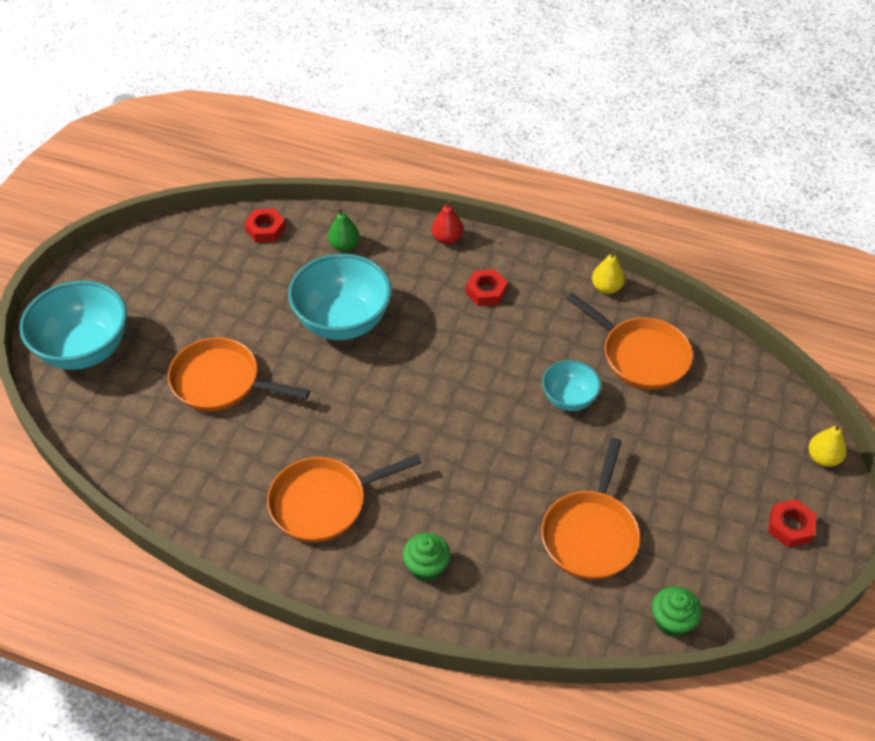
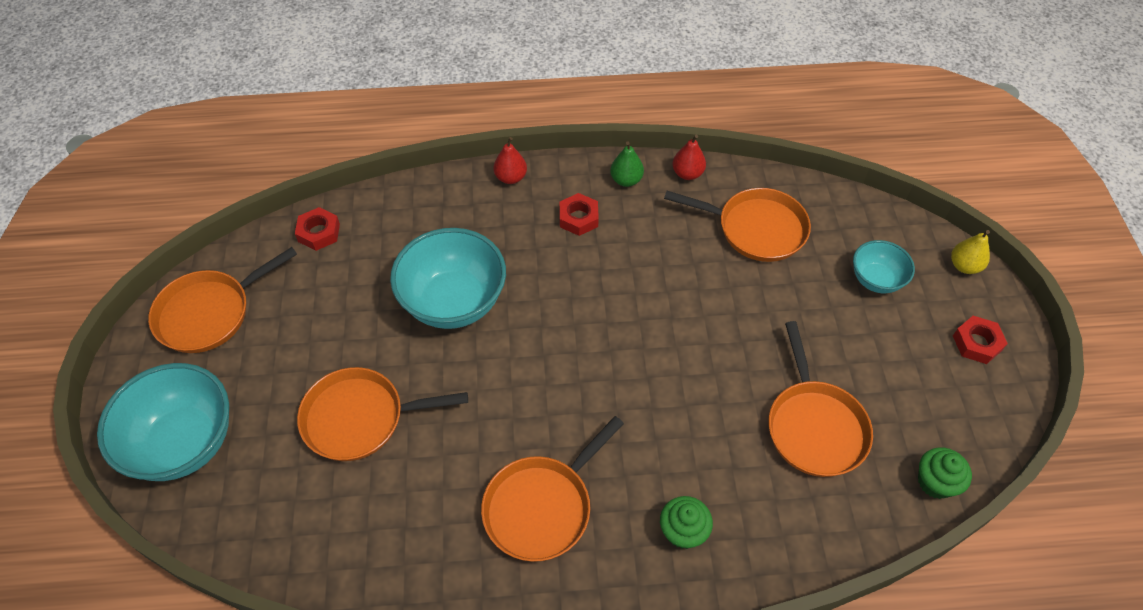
camera: 25 degrees left, 5 degrees up
green pear [328,207,360,252] -> green pear moved to [610,141,644,187]
turquoise bowl [542,360,601,411] -> turquoise bowl moved to [853,240,915,293]
yellow pear [592,250,625,294] -> red pear [673,135,706,180]
none -> orange pan [148,247,297,353]

